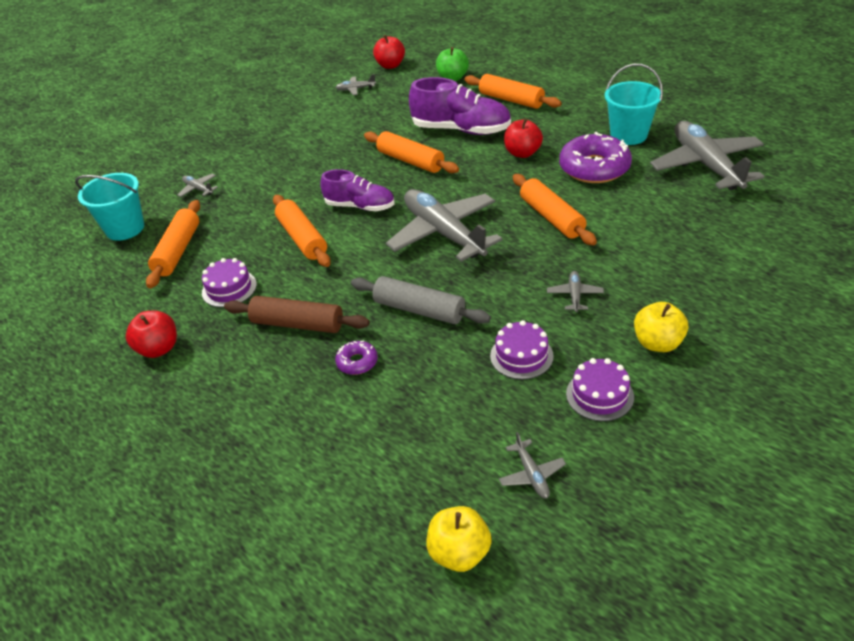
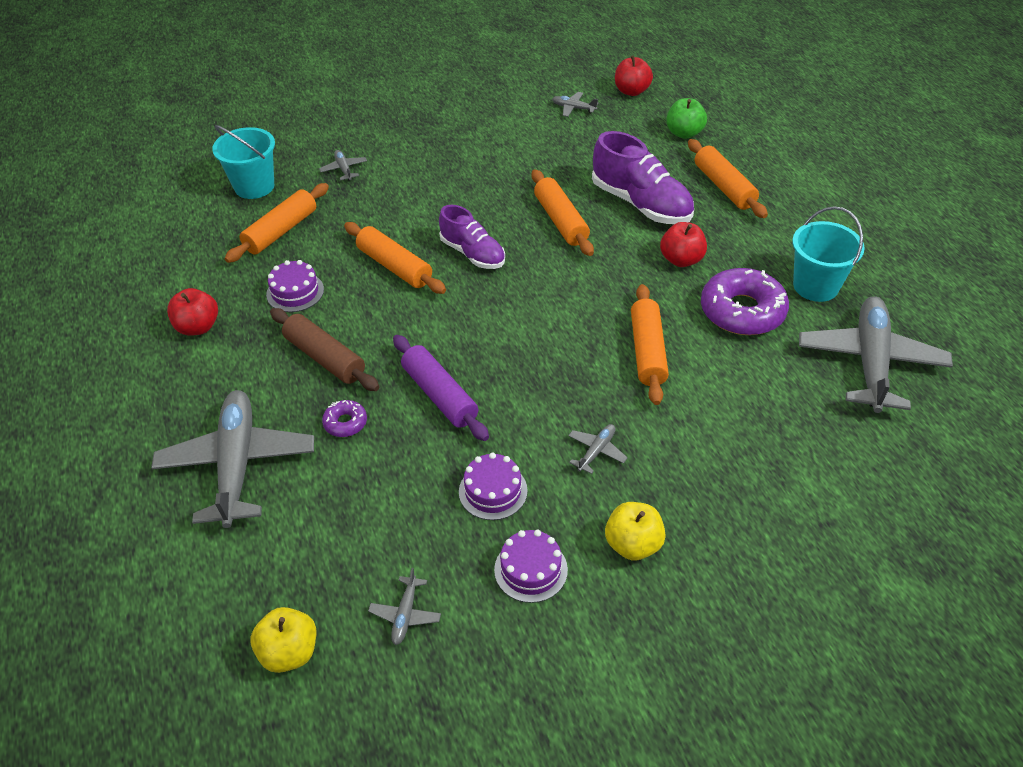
camera: 25 degrees right, 5 degrees up
orange rolling pin [273,195,331,267] -> orange rolling pin turned 45 degrees counterclockwise [344,222,446,294]
grey rolling pin [351,276,491,324] -> purple rolling pin [393,335,489,441]
grey plane [386,189,502,262] -> grey plane moved to [151,390,314,528]

